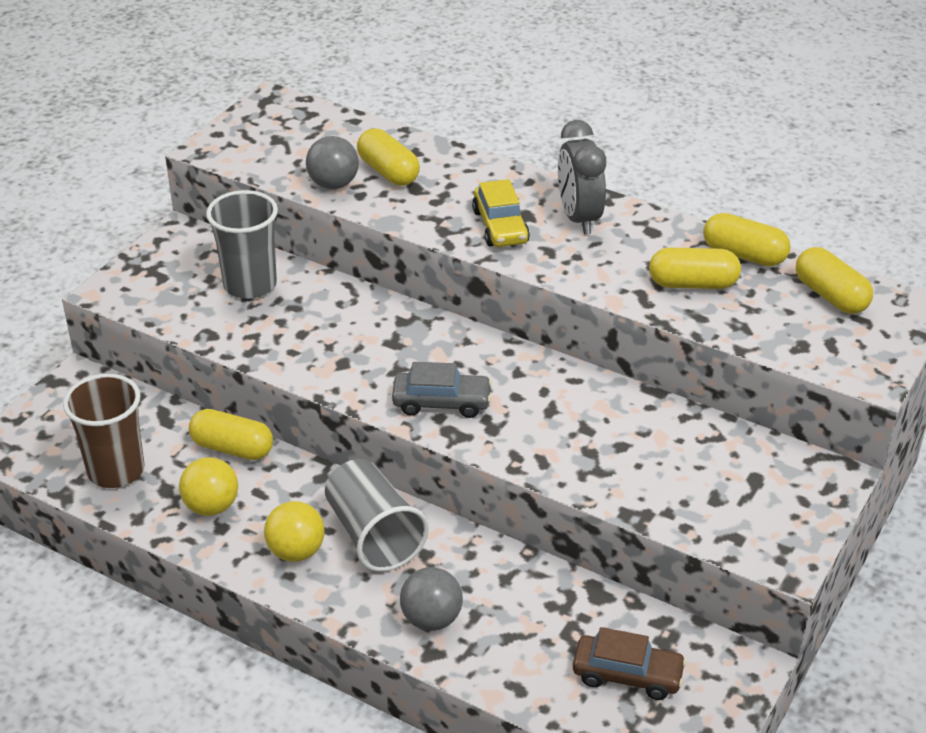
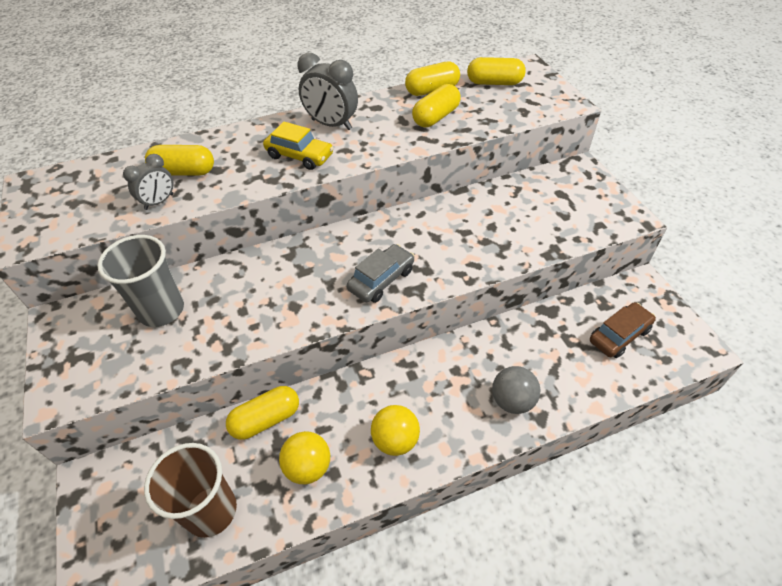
camera: 50 degrees left, 10 degrees up
grey ball [306,136,359,189] -> grey clock [123,154,173,210]
grey cup [325,459,429,572] -> none

